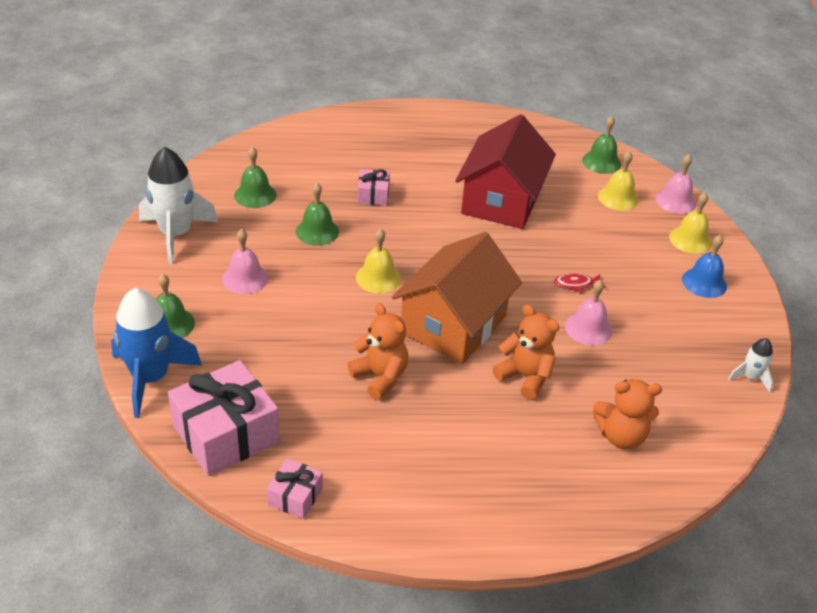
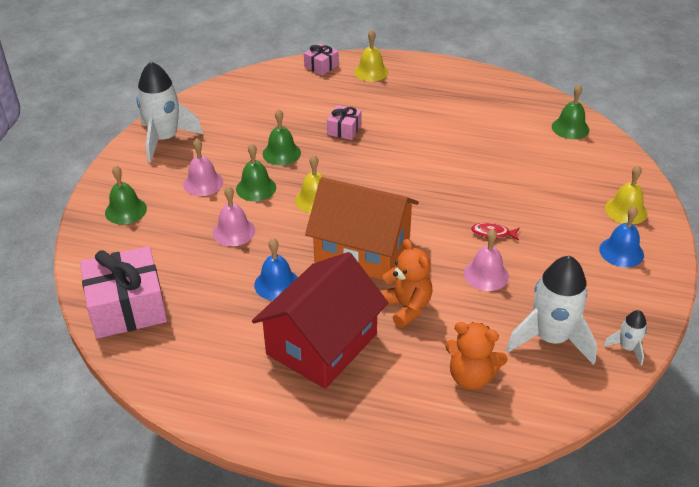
camera: 20 degrees right, 0 degrees up
blue rocket [111,288,202,418] -> none
green bell [234,147,276,208] -> green bell moved to [236,143,276,201]
pink gift [267,458,323,519] -> pink gift moved to [304,43,339,75]
orange teddy bear [348,303,408,400] -> blue bell [254,238,298,301]
orange house [392,232,522,364] -> orange house turned 60 degrees clockwise [305,177,419,280]
red house [455,114,556,229] -> red house moved to [252,252,388,389]
yellow bell [598,151,639,211] -> yellow bell moved to [354,30,388,82]
pink bell [655,154,696,214] -> pink bell moved to [213,186,255,246]
none -> white rocket [506,256,597,365]

